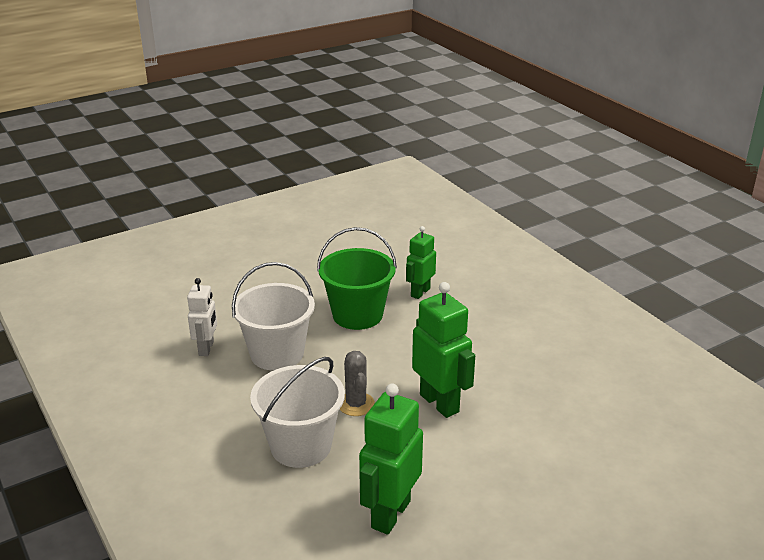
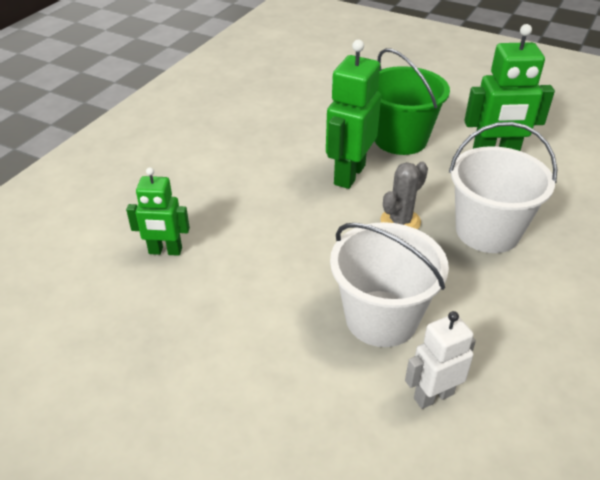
camera: 120 degrees left, 10 degrees up
green bucket [317,227,397,330] -> green bucket moved to [375,48,450,155]

